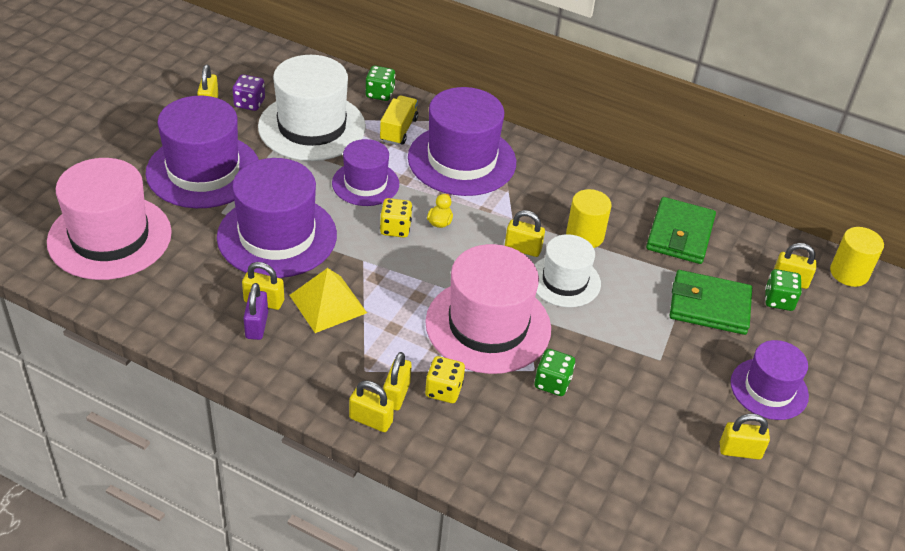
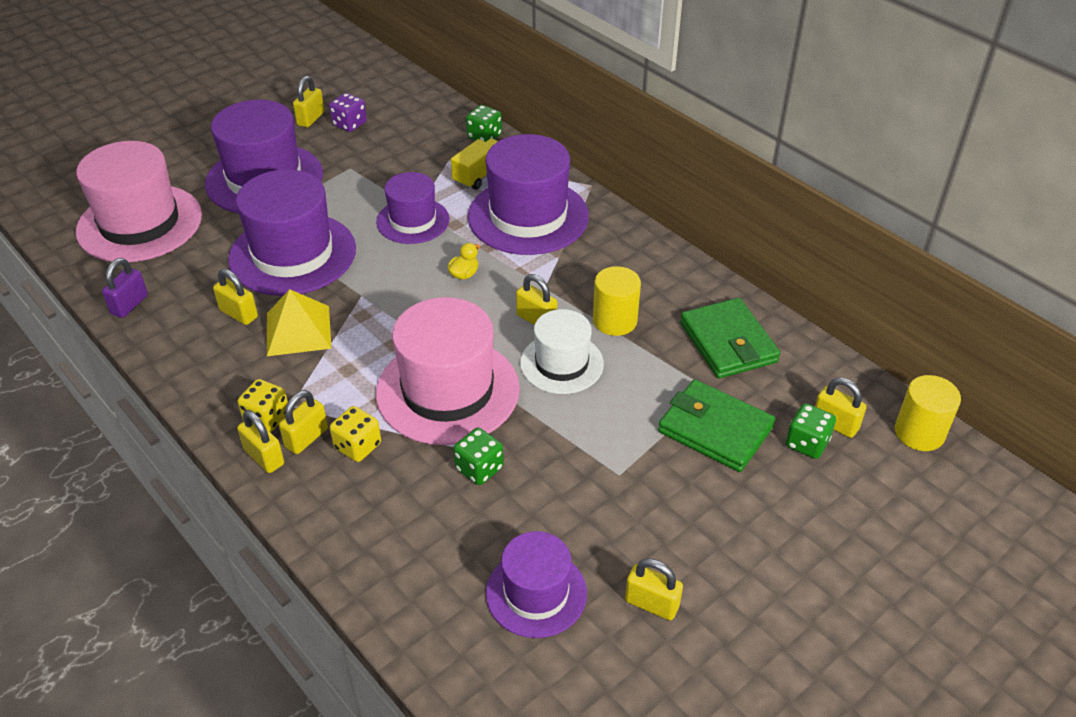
camera: 25 degrees right, 0 degrees up
purple padlock [243,283,268,340] -> purple padlock moved to [102,258,148,318]
white hat [258,55,366,161] -> none
yellow dice [380,198,412,238] -> yellow dice moved to [238,379,288,432]
green wallet [646,197,716,264] -> green wallet turned 60 degrees counterclockwise [680,298,780,378]
purple hat [731,340,809,420] -> purple hat moved to [486,531,587,638]

